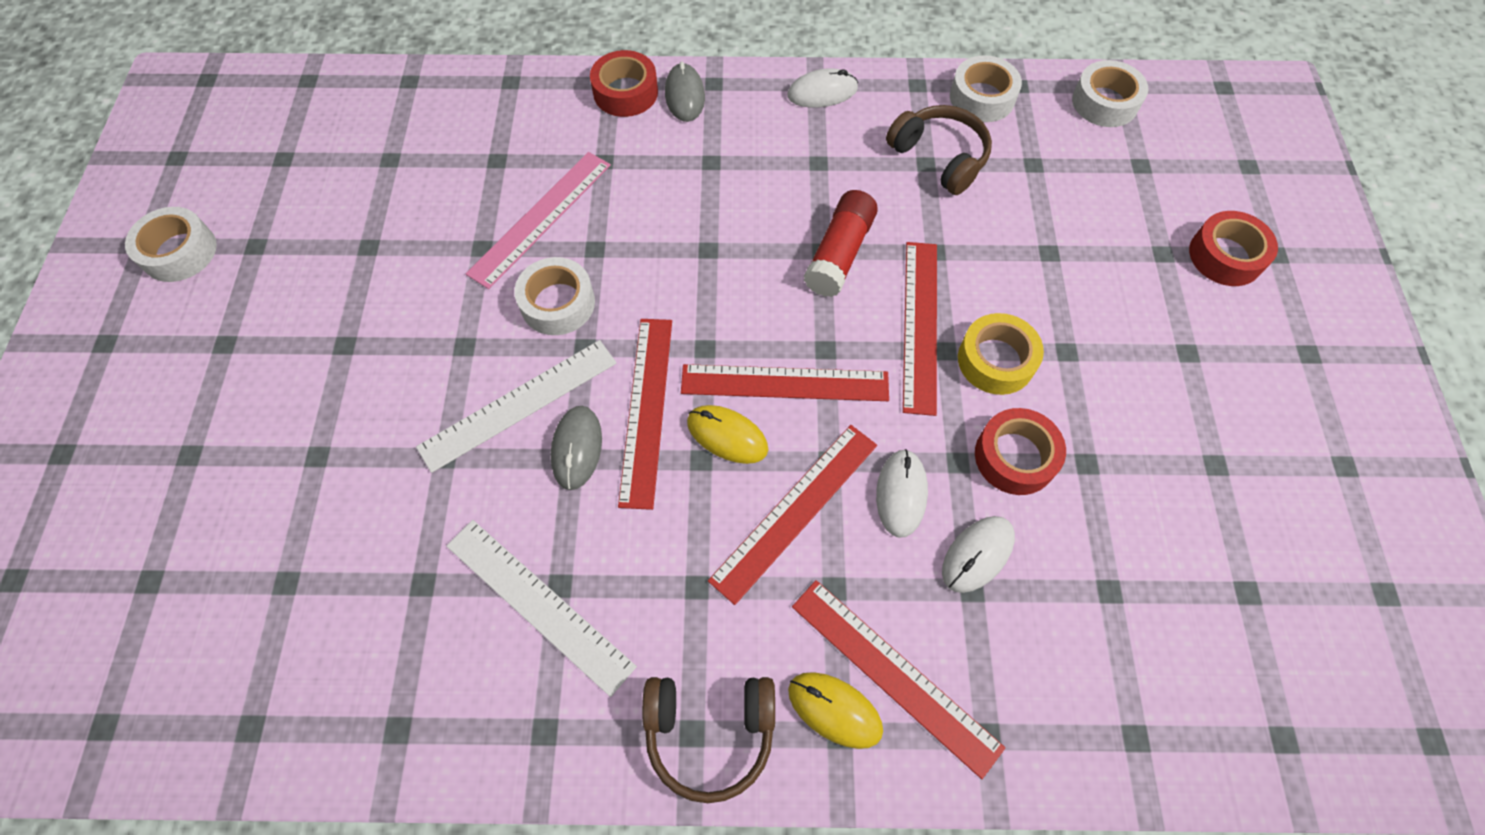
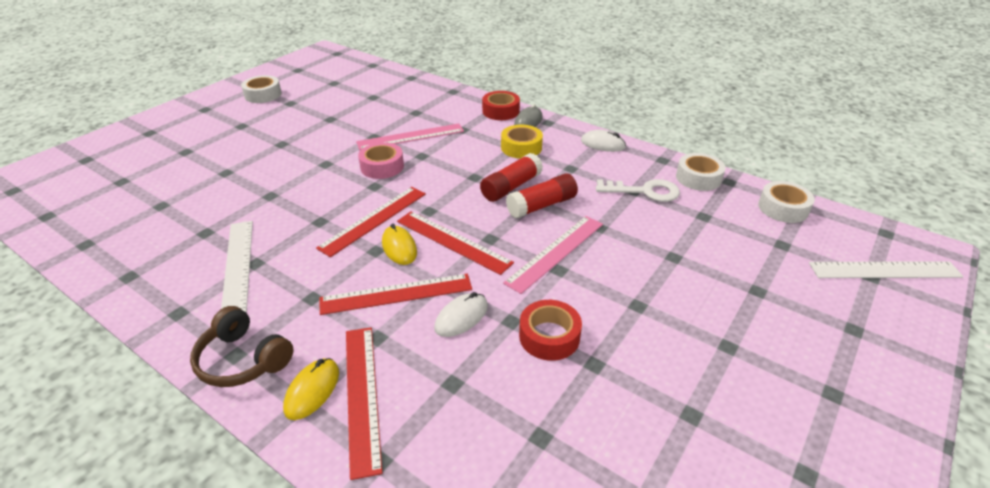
camera: 35 degrees right, 25 degrees down
white ruler [416,340,617,473] -> white ruler moved to [809,261,964,278]
white tape [514,257,595,335] -> pink tape [358,142,404,179]
grey mouse [551,406,602,490] -> none
yellow mouse [788,672,883,749] -> yellow mouse turned 45 degrees clockwise [283,358,339,420]
brown headphones [886,105,992,195] -> white key [596,179,680,202]
red ruler [903,242,937,416] -> pink ruler [503,216,603,294]
white mouse [942,516,1015,593] -> none
yellow tape [958,313,1044,395] -> yellow tape moved to [501,125,543,159]
red tape [1189,211,1278,286] -> none
none -> red glue stick [480,153,543,202]

